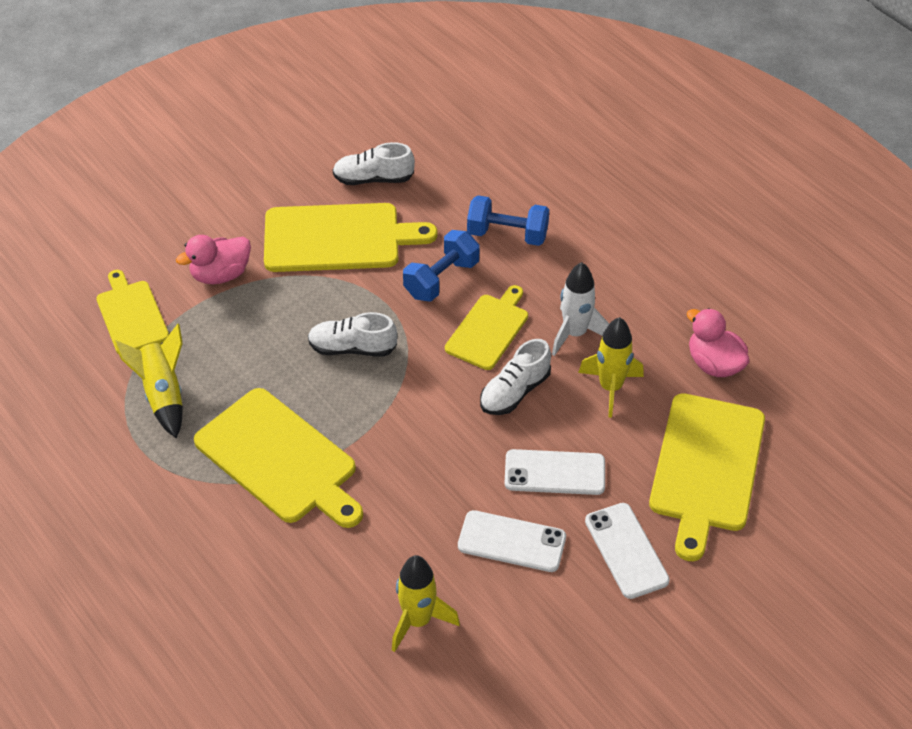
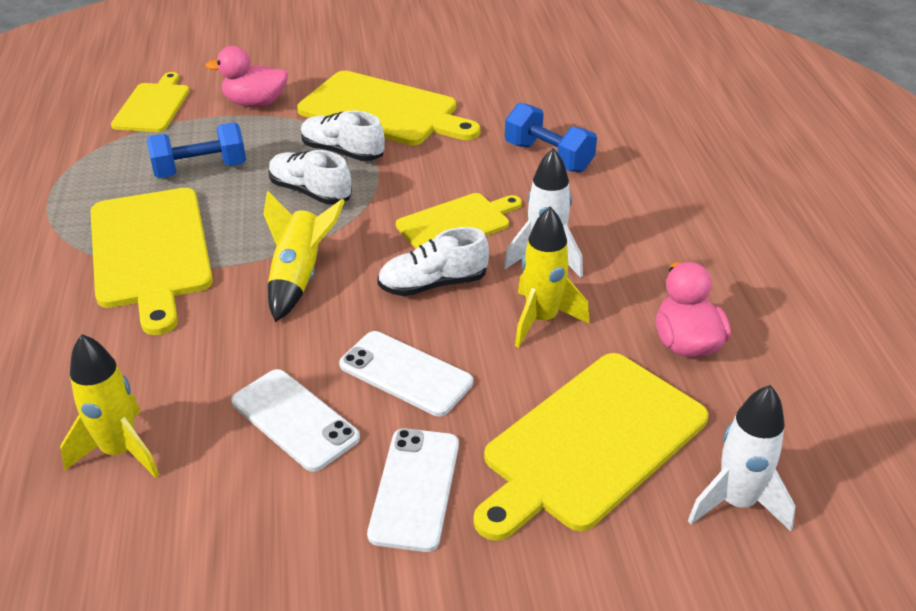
camera: 30 degrees right, 10 degrees down
yellow rocket [114,324,183,438] -> yellow rocket moved to [263,191,345,322]
white shoe [332,142,415,185] -> white shoe moved to [301,111,385,161]
blue dumbbell [403,230,480,302] -> blue dumbbell moved to [147,122,246,178]
none -> white rocket [688,385,795,531]

